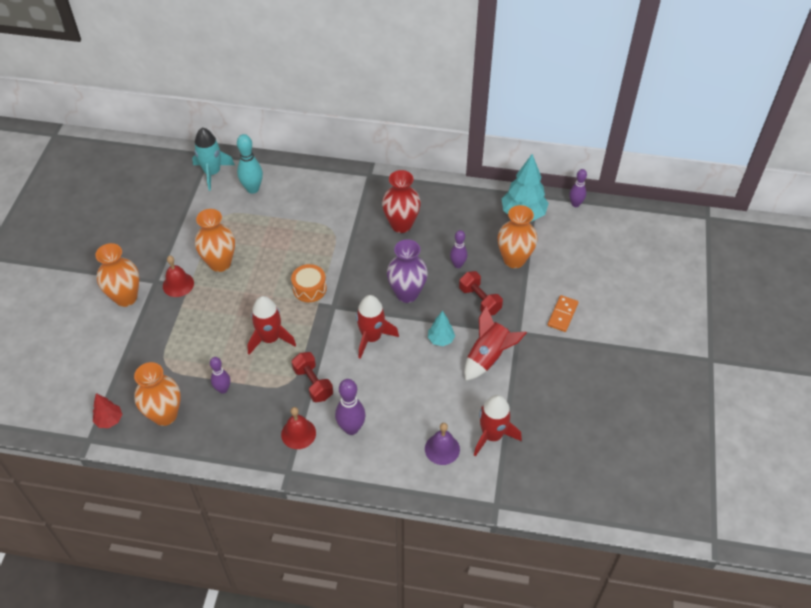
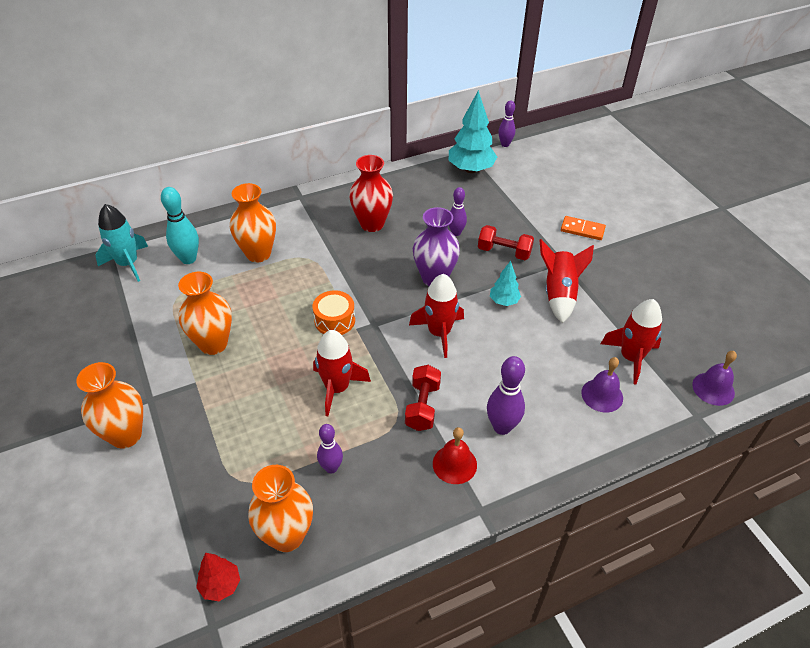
camera: 35 degrees left, 5 degrees down
red bell [163,256,194,297] -> none
red dumbbell [292,352,333,402] -> red dumbbell turned 75 degrees clockwise [405,365,441,431]
orange vase [498,205,538,268] -> orange vase moved to [230,183,276,262]
orange domino [548,295,578,332] -> orange domino turned 60 degrees counterclockwise [561,216,606,240]
none -> purple bell [692,351,737,406]

